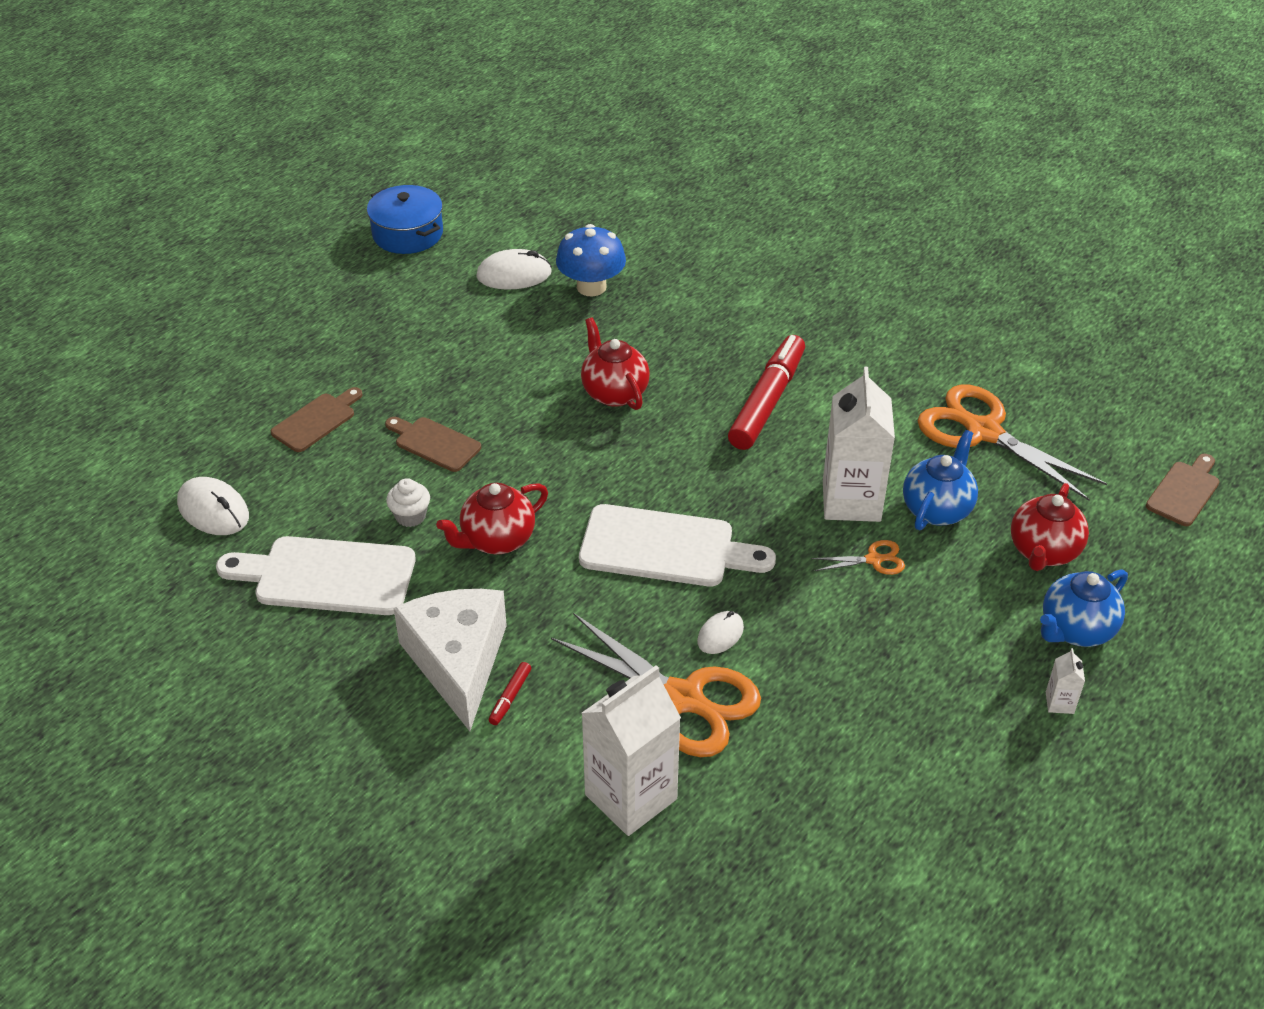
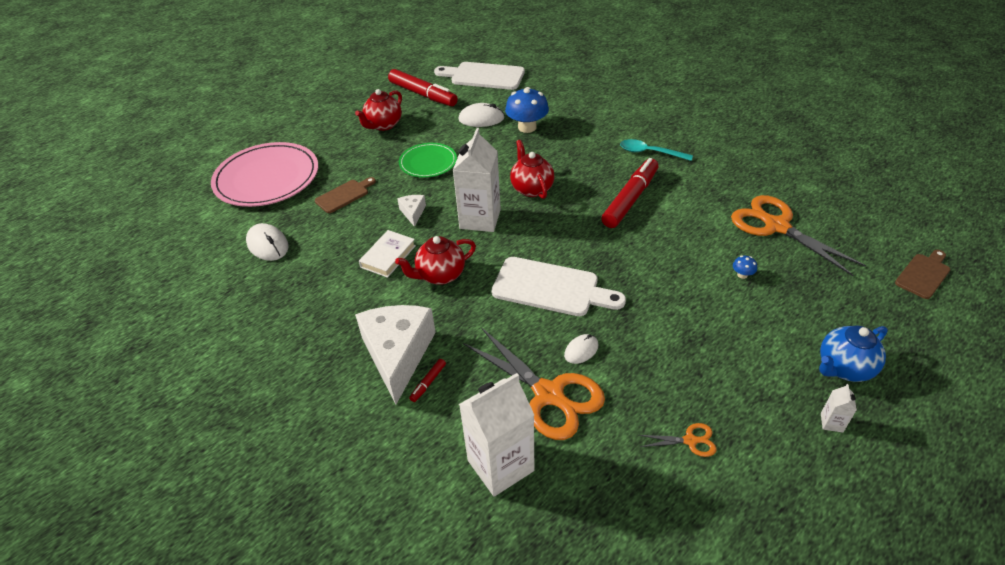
camera: 10 degrees right, 0 degrees up
white cutting board [216,536,416,615] -> white cutting board moved to [434,62,525,90]
blue pot [367,185,443,254] -> red marker [388,69,458,106]
brown cutting board [385,417,481,472] -> white cheese [397,195,426,227]
white cupcake [386,478,430,527] -> white book [359,230,416,278]
orange scissors [811,540,905,575] -> orange scissors moved to [639,423,717,457]
white carton [823,367,895,522] -> white carton moved to [453,128,501,232]
blue teapot [903,430,978,531] -> blue mushroom [733,256,757,279]
red teapot [1011,483,1089,571] -> red teapot moved to [355,89,402,131]
none -> pink plate [211,142,318,207]
none -> green plate [399,143,457,178]
none -> turquoise spoon [620,139,693,161]

